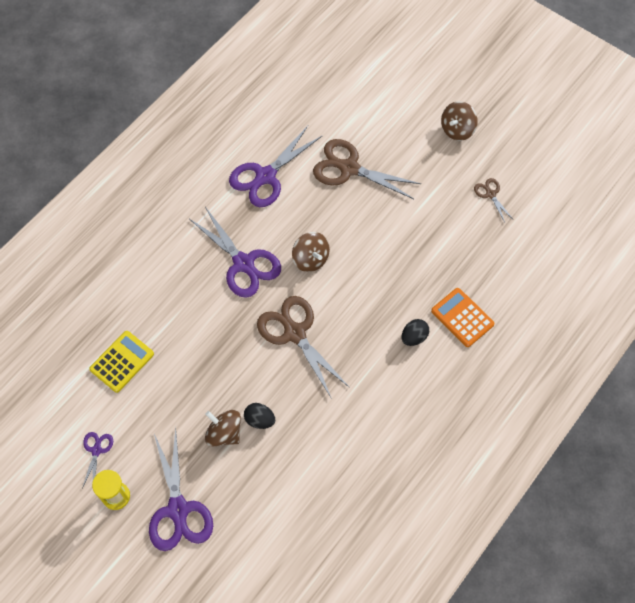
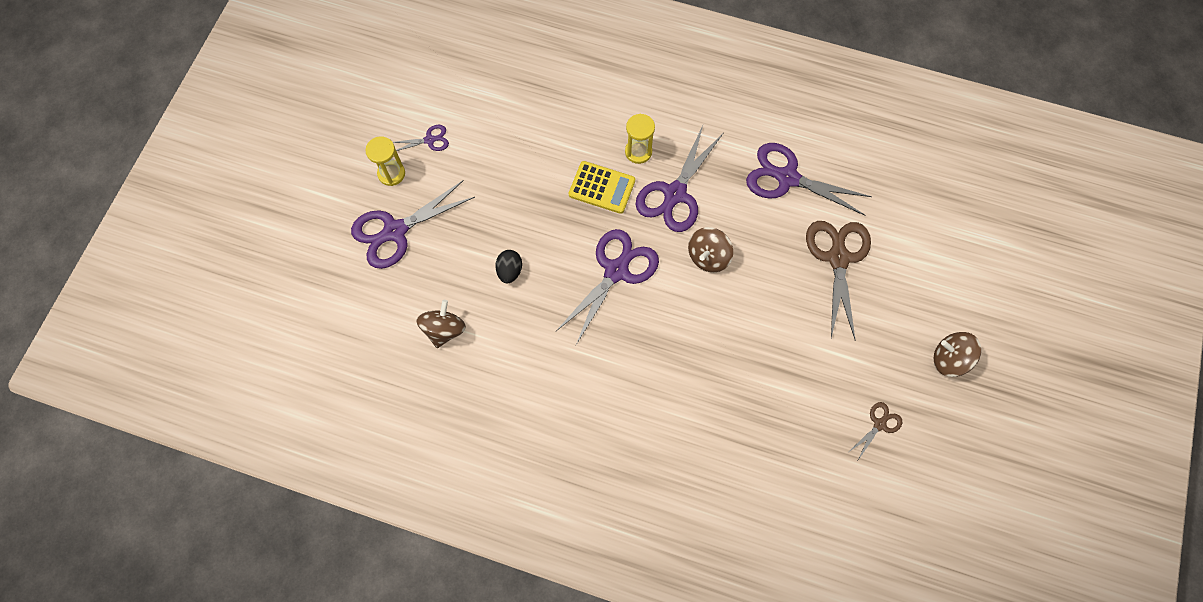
camera: 70 degrees right, 5 degrees up
yellow calculator [89,331,154,393] -> yellow calculator moved to [569,161,635,214]
brown spinning top [205,410,241,446] -> brown spinning top moved to [416,300,466,348]
brown scissors [257,296,350,399] -> purple scissors [556,229,659,345]
black egg [402,319,429,346] -> none
orange calculator [431,288,494,347] -> none
none -> yellow hourglass [625,114,655,164]

